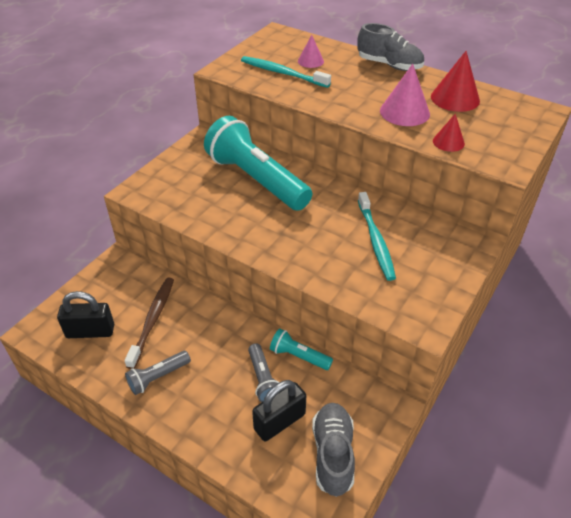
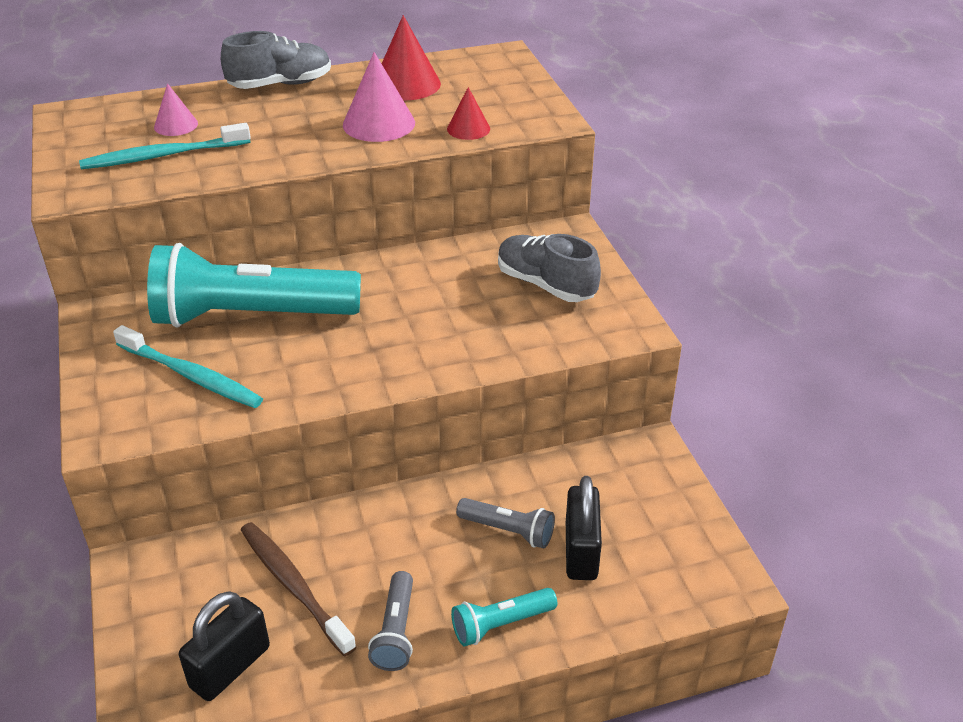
camera: 50 degrees left, 5 degrees down
turquoise flashlight [270,328,333,370] -> turquoise flashlight moved to [451,588,557,647]
grey shoe [312,403,355,497] -> grey shoe moved to [498,234,601,302]
turquoise toothbrush [358,192,396,281] -> turquoise toothbrush moved to [113,325,263,408]

